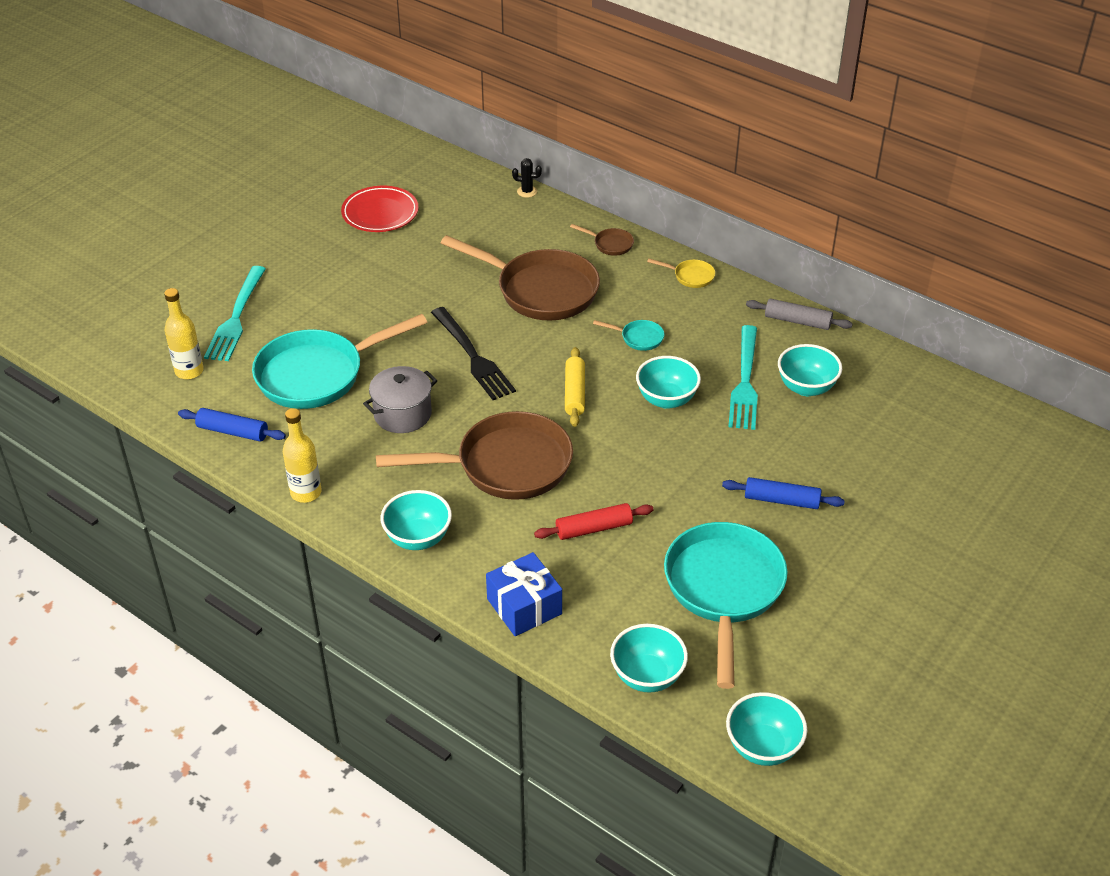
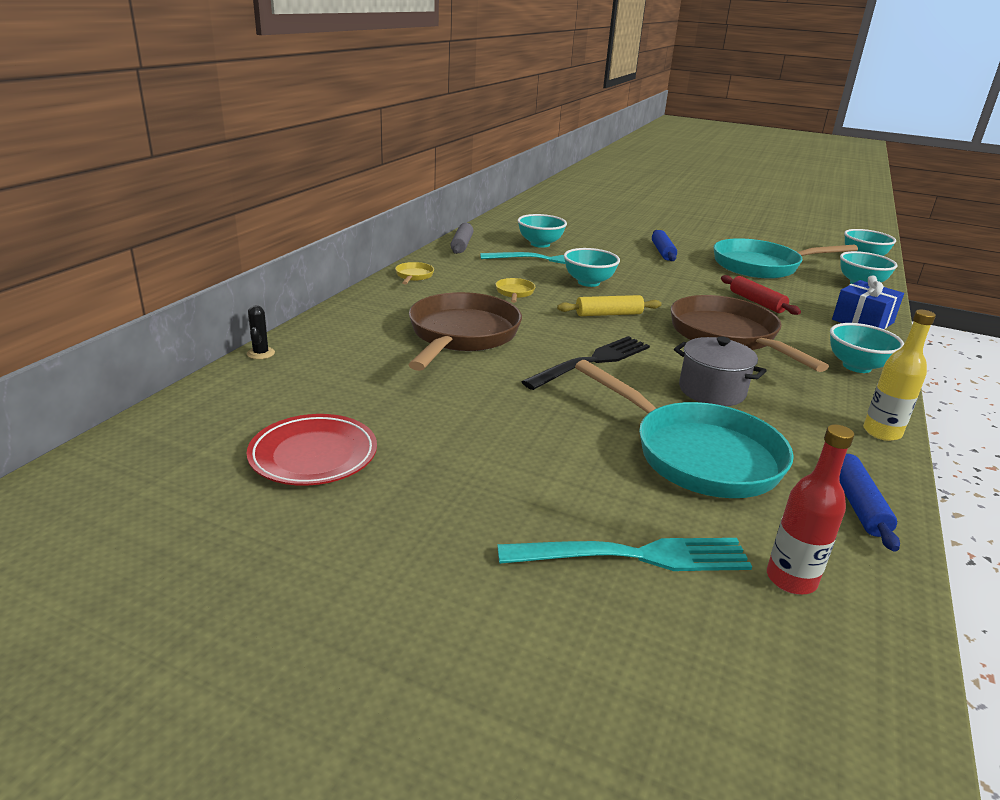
camera: 105 degrees left, 15 degrees down
yellow bottle [164,288,204,379] -> red bottle [767,424,854,595]
brown pan [570,224,634,256] -> none
turquoise pan [593,320,664,351] -> yellow pan [496,278,535,303]

